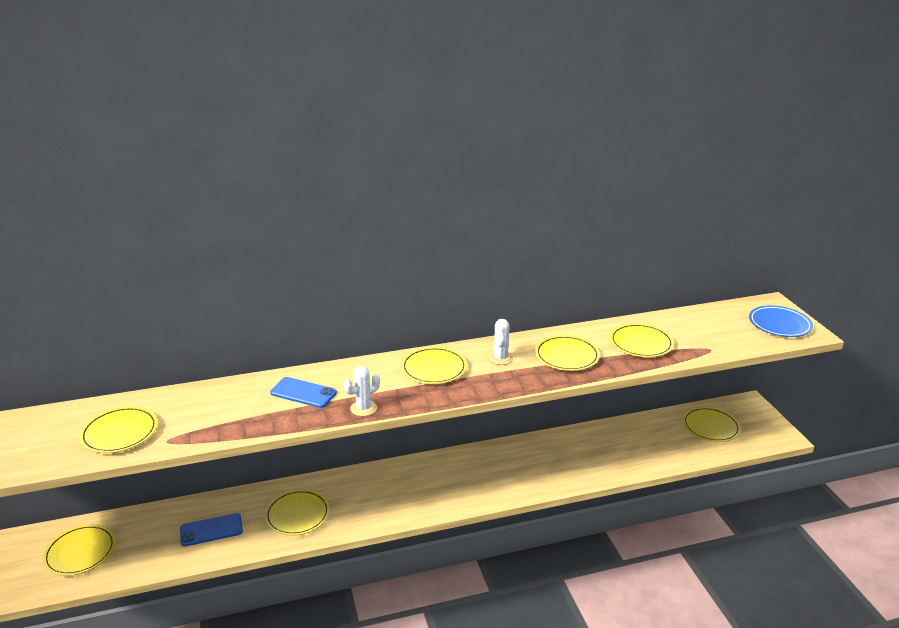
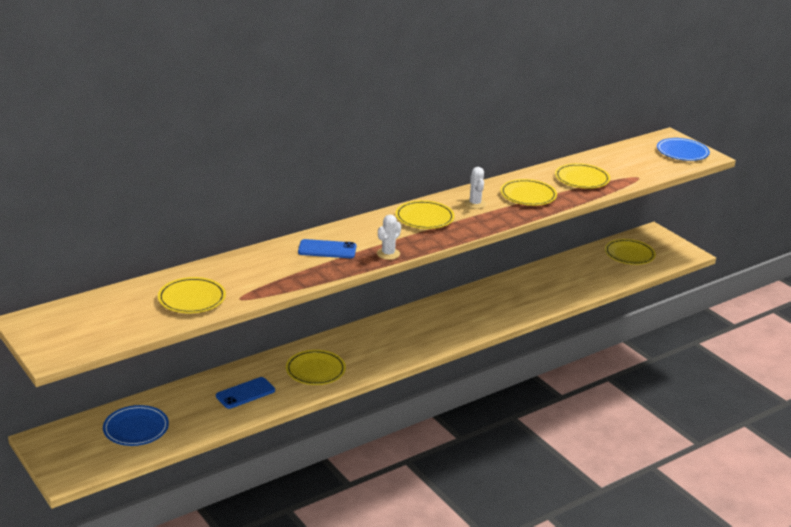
camera: 20 degrees left, 0 degrees up
yellow plate [43,524,116,576] -> blue plate [103,405,169,446]

